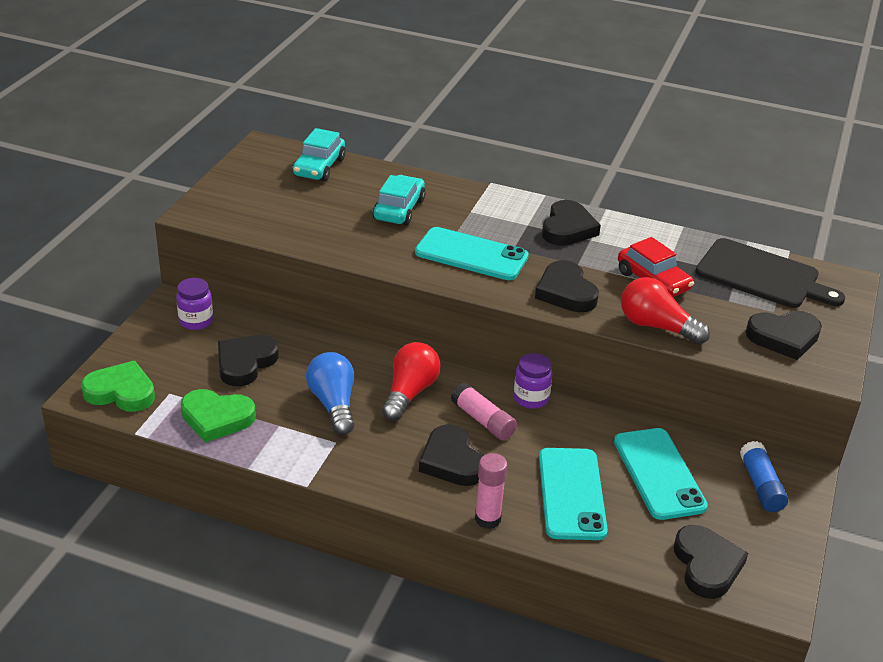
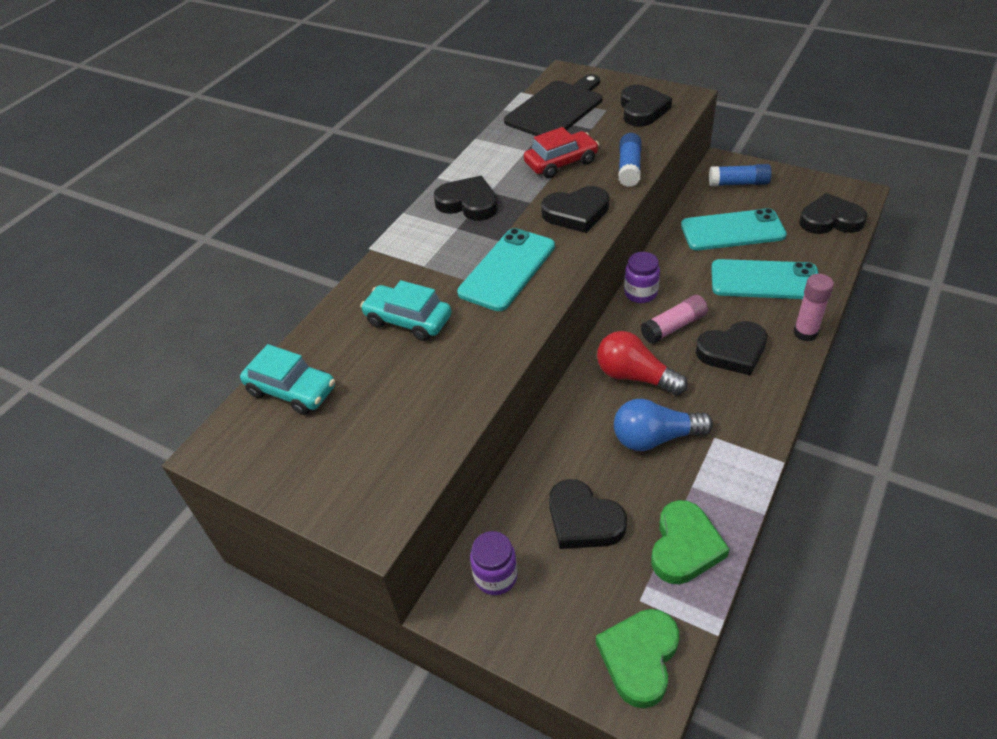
camera: 75 degrees left, 10 degrees up
red light bulb [621,277,710,345] -> blue glue stick [618,133,642,187]

